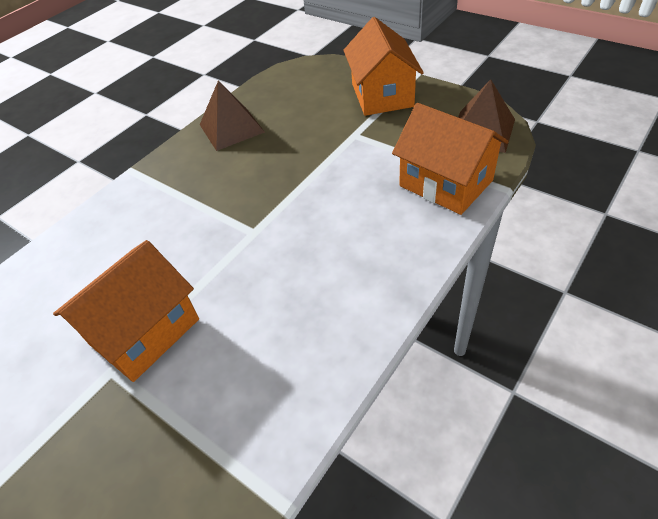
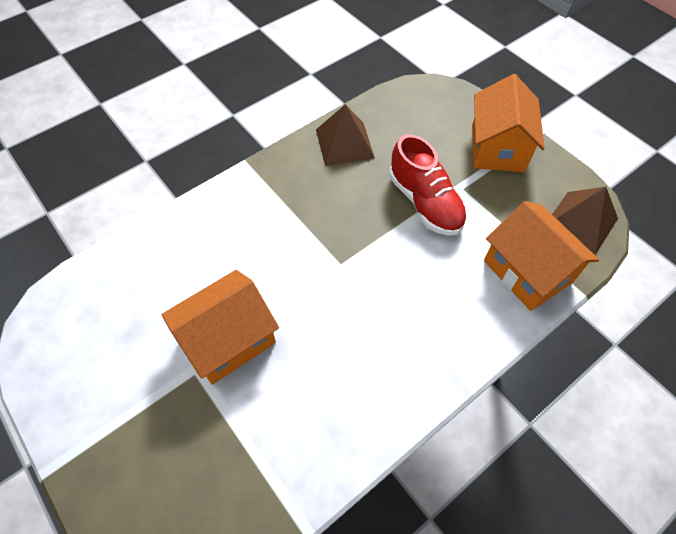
camera: 10 degrees right, 10 degrees up
none -> red shoe [389,134,467,236]

